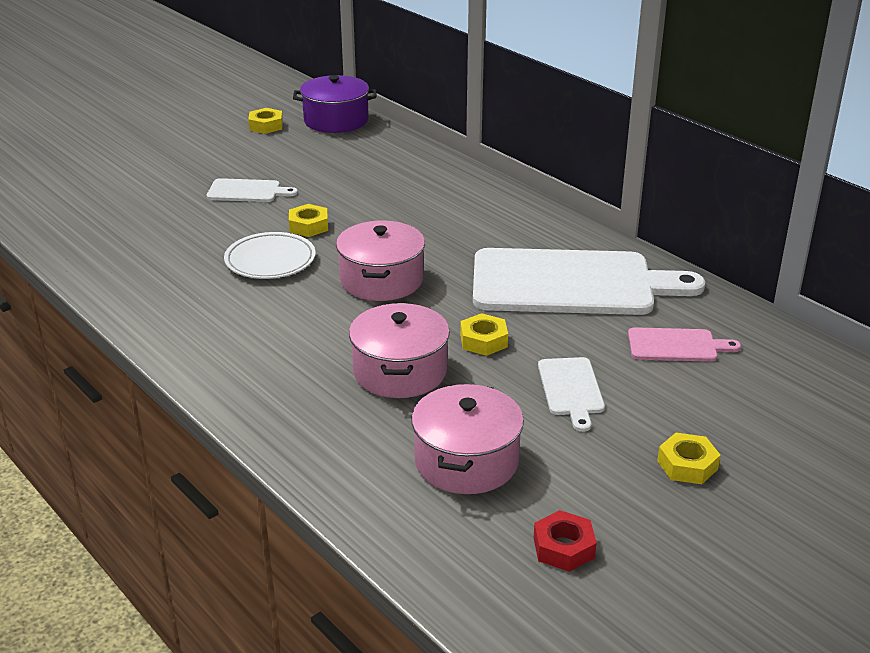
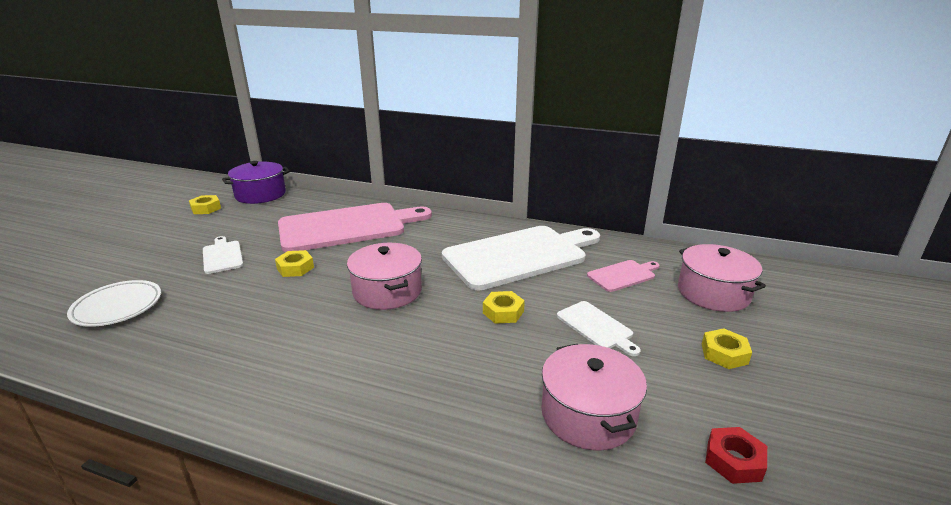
camera: 30 degrees left, 5 degrees down
white cutting board [207,178,298,202] -> white cutting board turned 90 degrees counterclockwise [203,236,243,274]
white plate [224,232,316,279] -> white plate moved to [67,280,161,327]
pink pot [349,303,450,398] -> pink pot moved to [678,244,766,312]
none -> pink cutting board [278,203,432,252]

